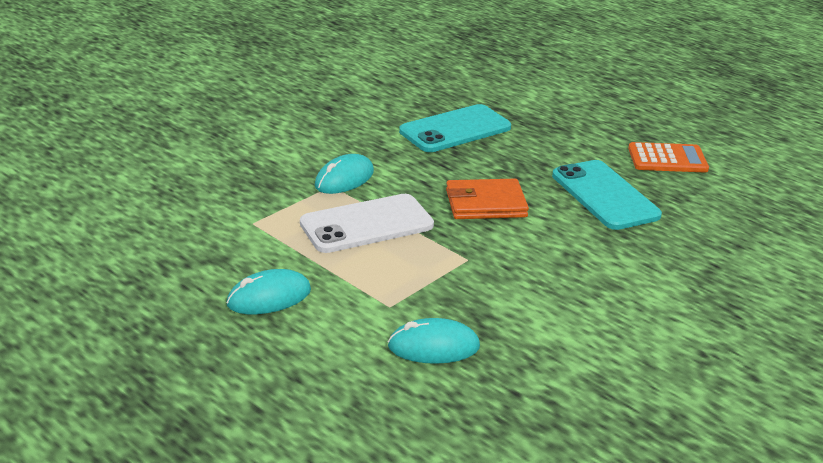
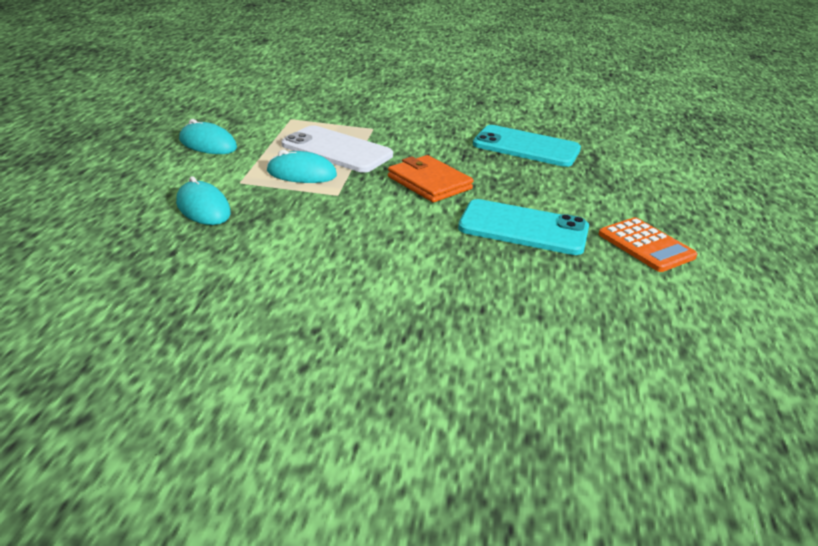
camera: 55 degrees right, 0 degrees up
turquoise mouse [315,154,374,194] -> turquoise mouse moved to [267,150,337,183]
turquoise phone [552,160,662,230] -> turquoise phone turned 75 degrees clockwise [458,199,589,255]

